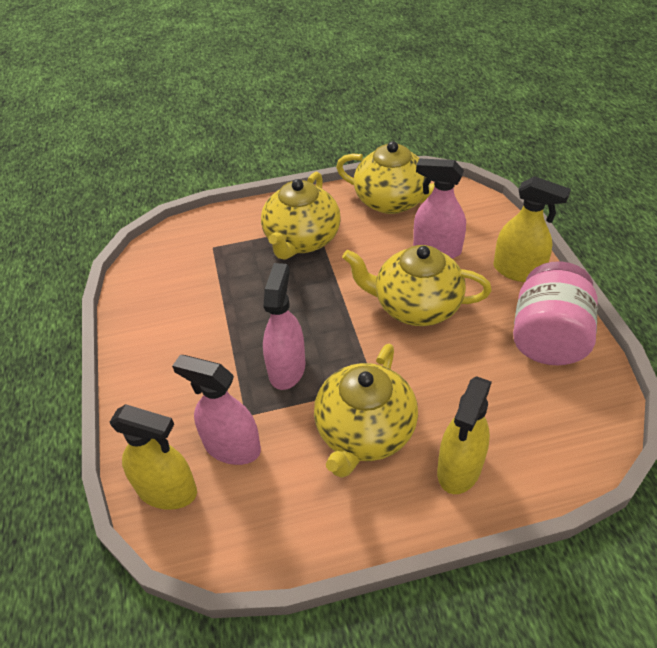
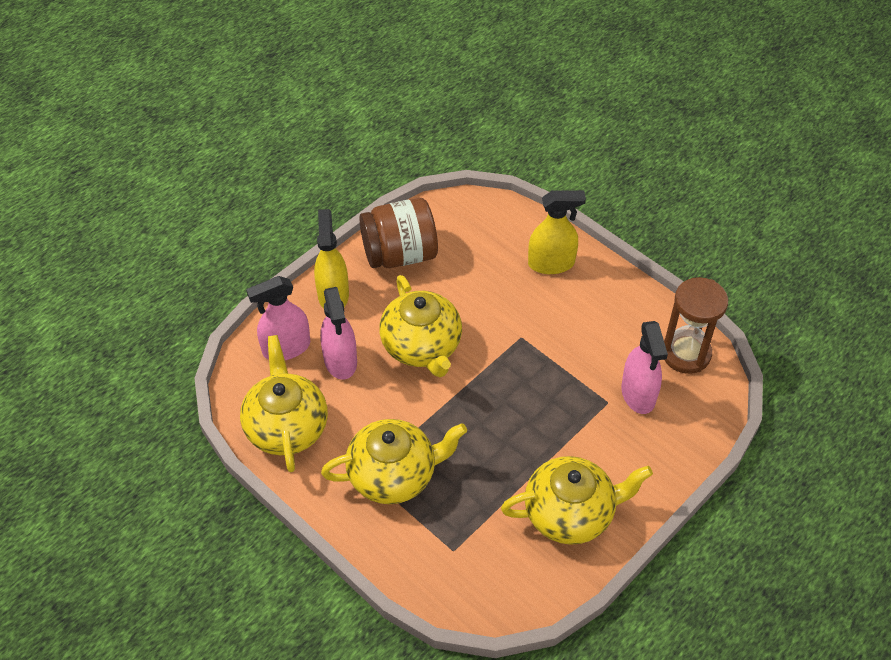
camera: 125 degrees left, 5 degrees up
yellow spray bottle [109,404,197,510] -> none
pink spray bottle [263,263,306,390] -> pink spray bottle moved to [246,276,310,360]
yellow teapot [314,344,418,478] -> yellow teapot moved to [501,456,653,545]
pink jar [513,261,598,365] -> brown jar [359,198,438,268]
none -> brown hourglass [664,277,728,374]

